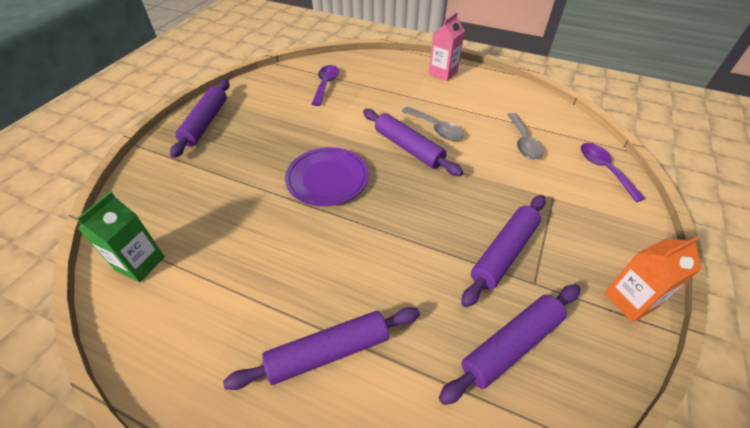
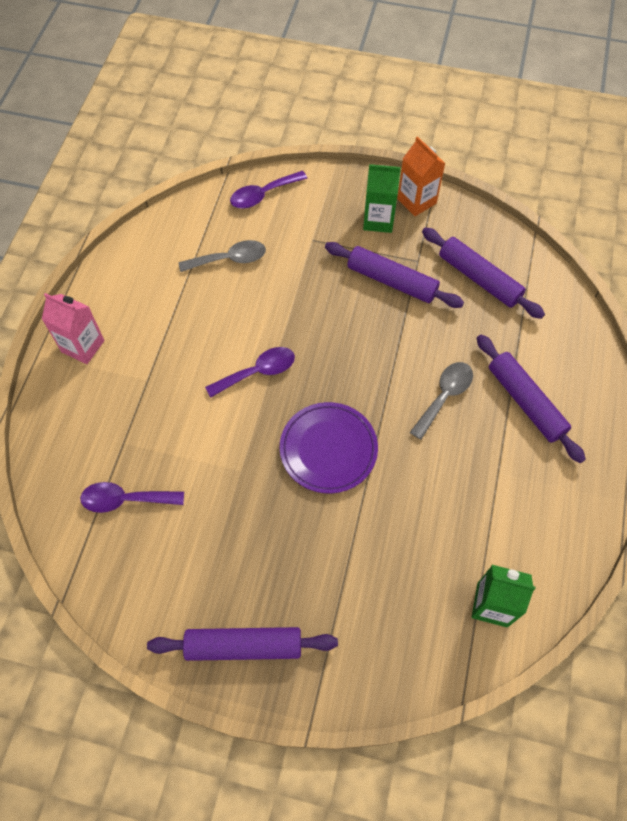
camera: 100 degrees left, 15 degrees up
purple rolling pin [363,109,463,176] -> purple spoon [205,347,295,398]
grey spoon [402,107,463,141] -> grey spoon moved to [410,362,473,440]
none -> green carton [363,164,401,233]

